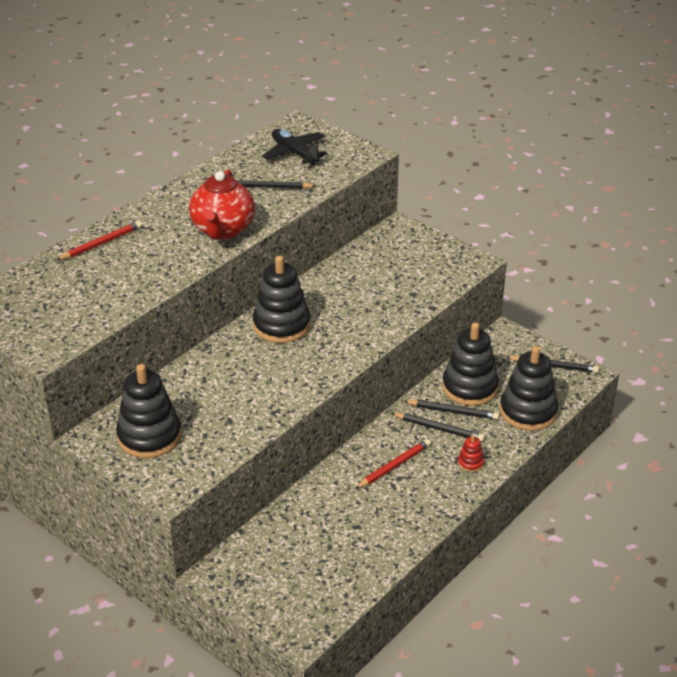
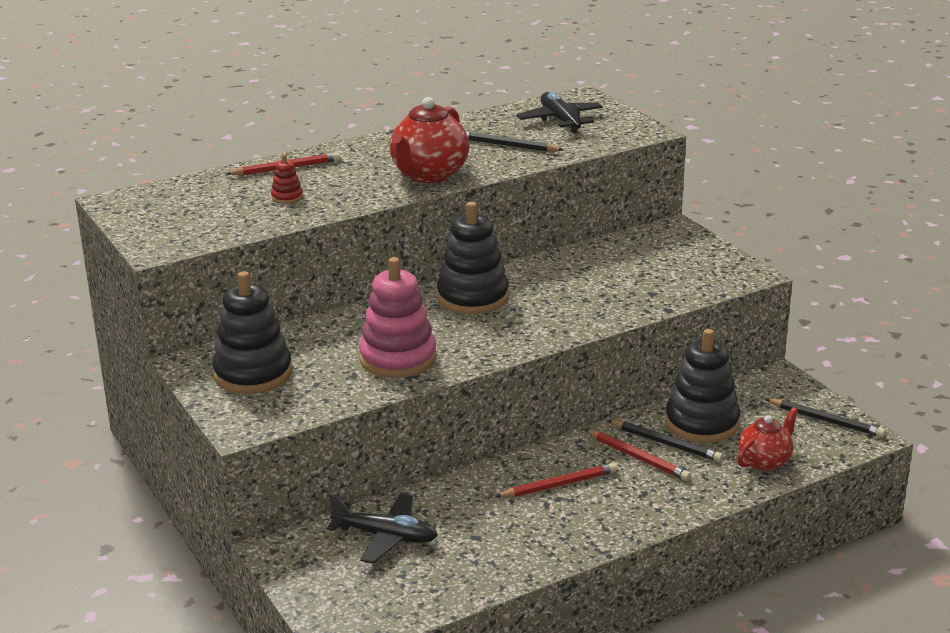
camera: 20 degrees right, 10 degrees down
black pencil [391,413,485,442] -> red pencil [585,429,691,481]
red stacking toy [458,434,484,472] -> red stacking toy moved to [271,154,303,204]
black stacking toy [500,346,558,431] -> red teapot [737,407,798,471]
none -> black plane [327,494,438,564]
none -> pink stacking toy [359,257,437,378]

